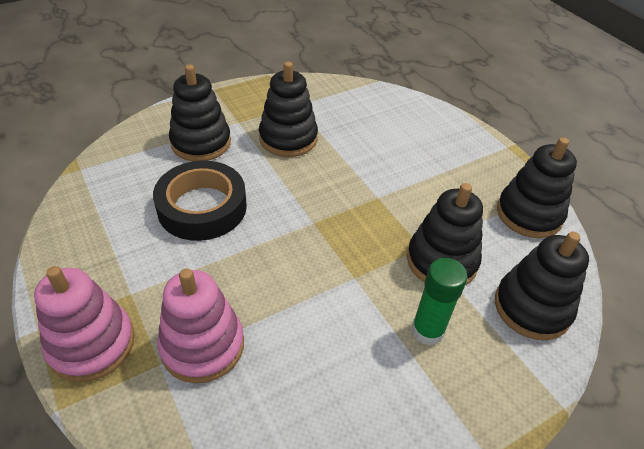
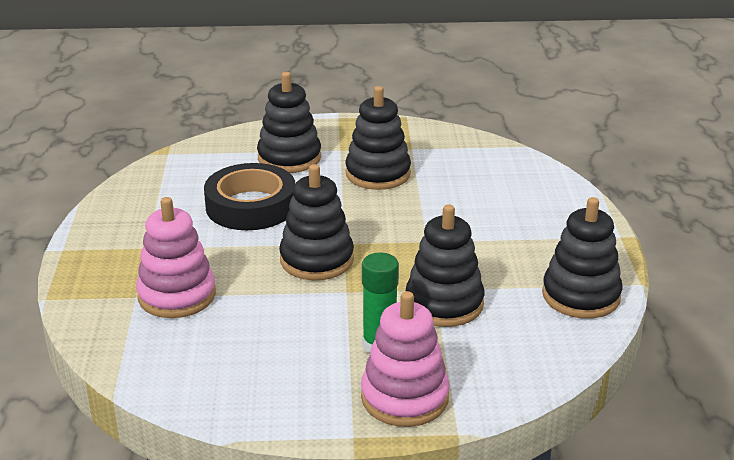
camera: 30 degrees right, 15 degrees down
pink stacking toy [34,266,135,382] -> pink stacking toy moved to [361,291,450,427]
black stacking toy [495,232,589,340] -> black stacking toy moved to [279,164,354,280]

